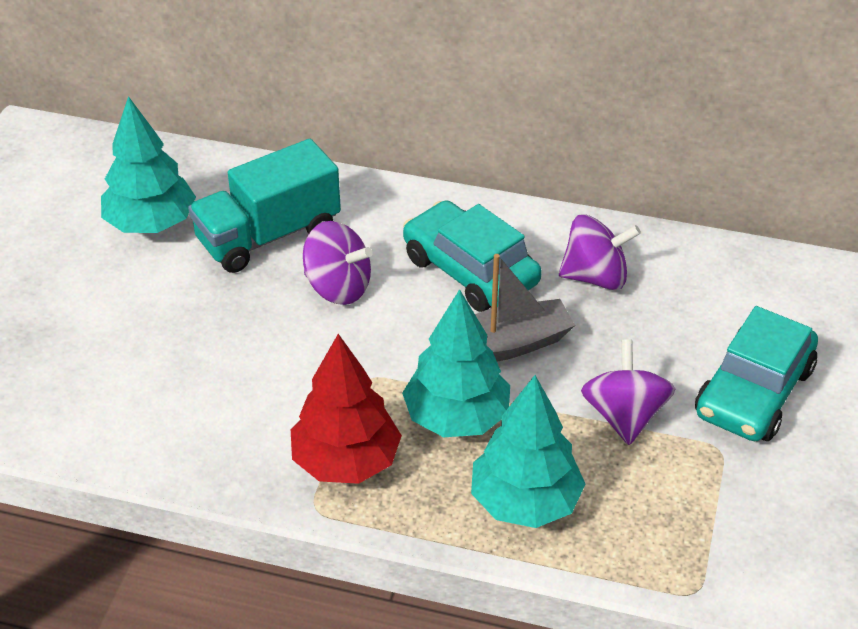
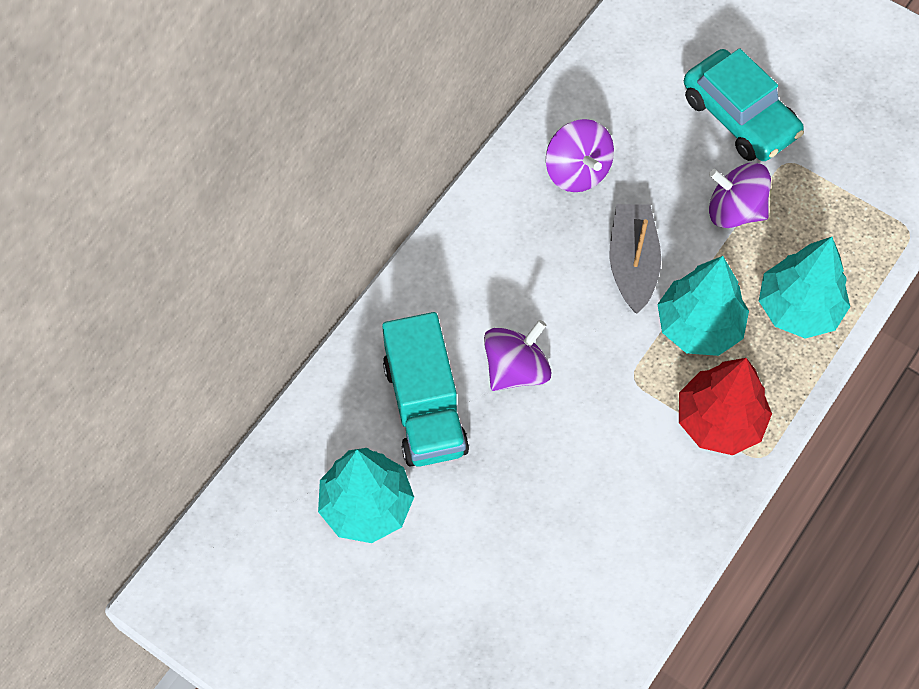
camera: 70 degrees left, 20 degrees up
turquoise car [403,200,542,312] -> none
purple spinning top [559,214,641,290] -> purple spinning top turned 135 degrees clockwise [546,119,614,192]

